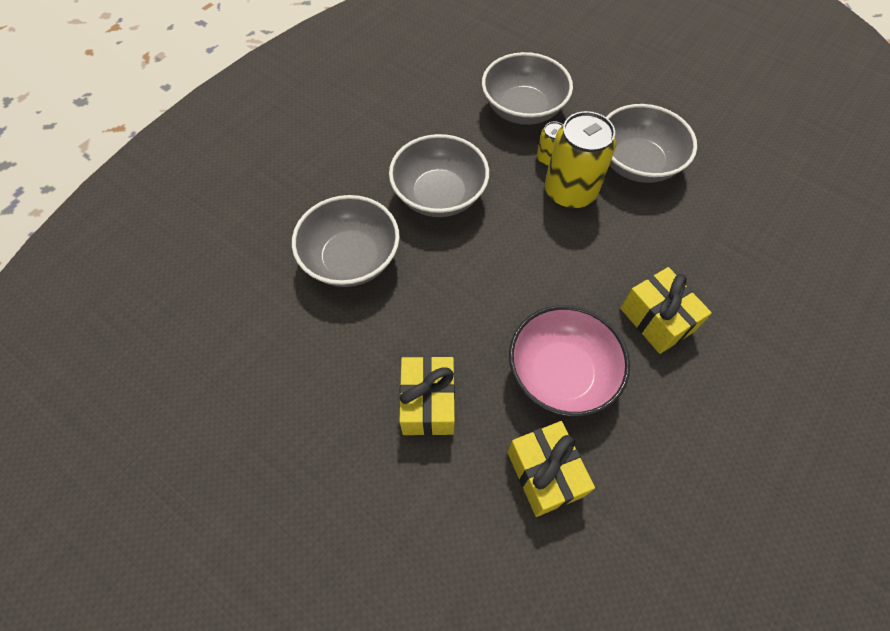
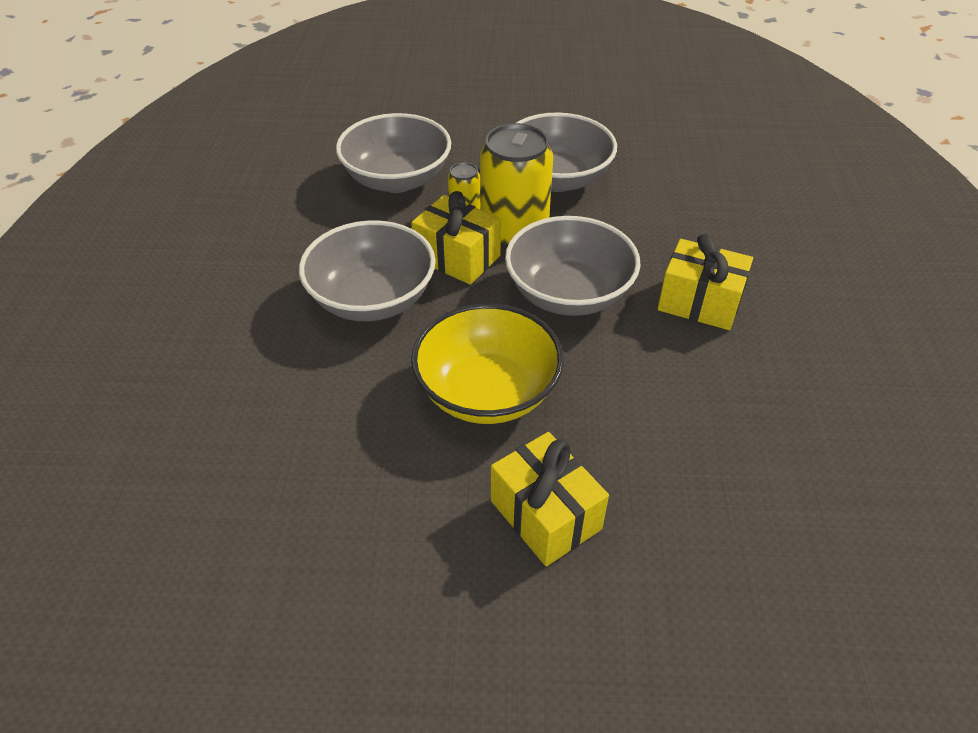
camera: 35 degrees left, 15 degrees down
grey bowl [292,195,400,287] -> grey bowl moved to [505,216,641,316]
yellow gift [507,421,595,517] -> yellow gift moved to [411,191,501,285]
pink bowl [509,305,630,417] -> none
none -> yellow bowl [411,303,564,424]

